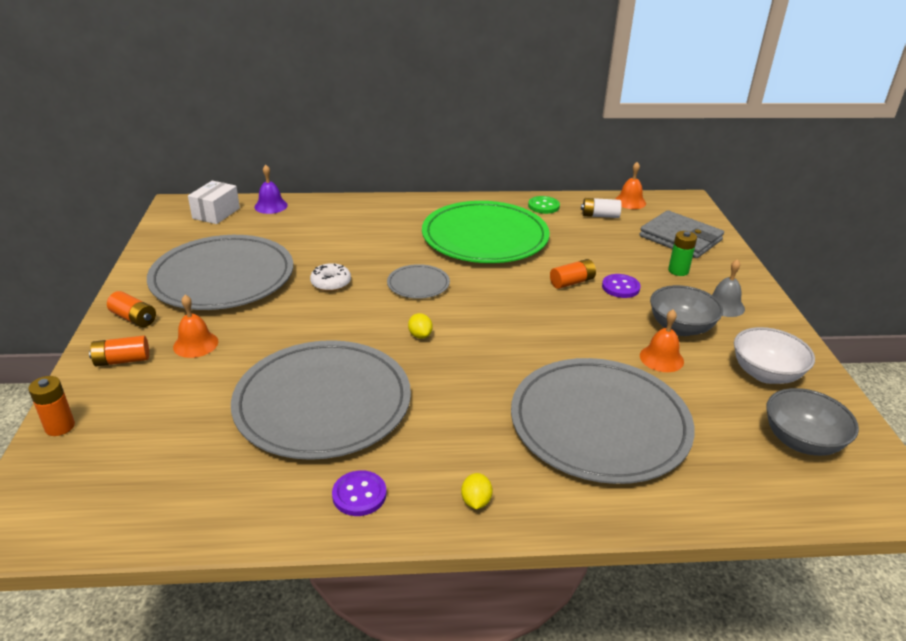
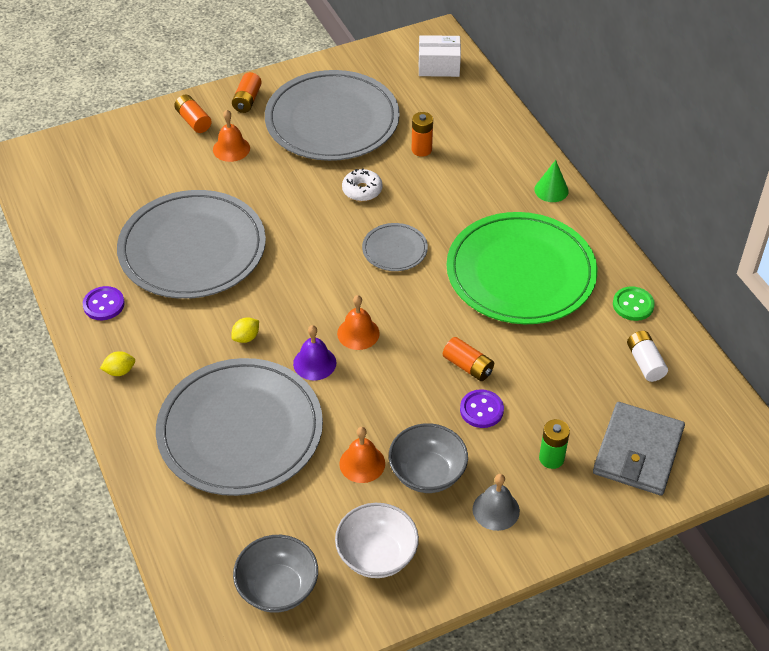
camera: 70 degrees right, 15 degrees up
orange battery [28,376,75,436] -> orange battery moved to [412,112,433,157]
purple bell [254,165,288,214] -> purple bell moved to [293,325,336,380]
yellow lemon [408,313,433,339] -> yellow lemon moved to [231,317,259,343]
orange bell [615,162,646,209] -> orange bell moved to [337,295,380,350]
none -> green cone [534,160,569,202]

